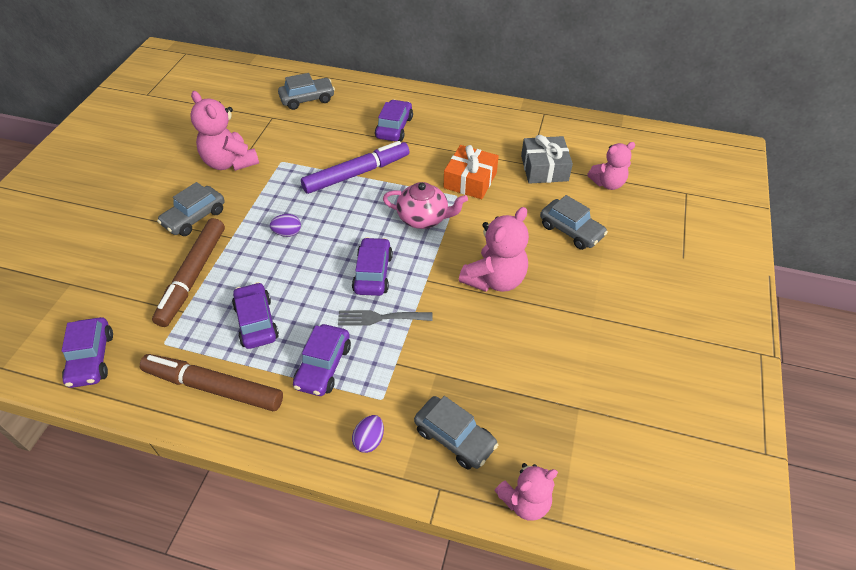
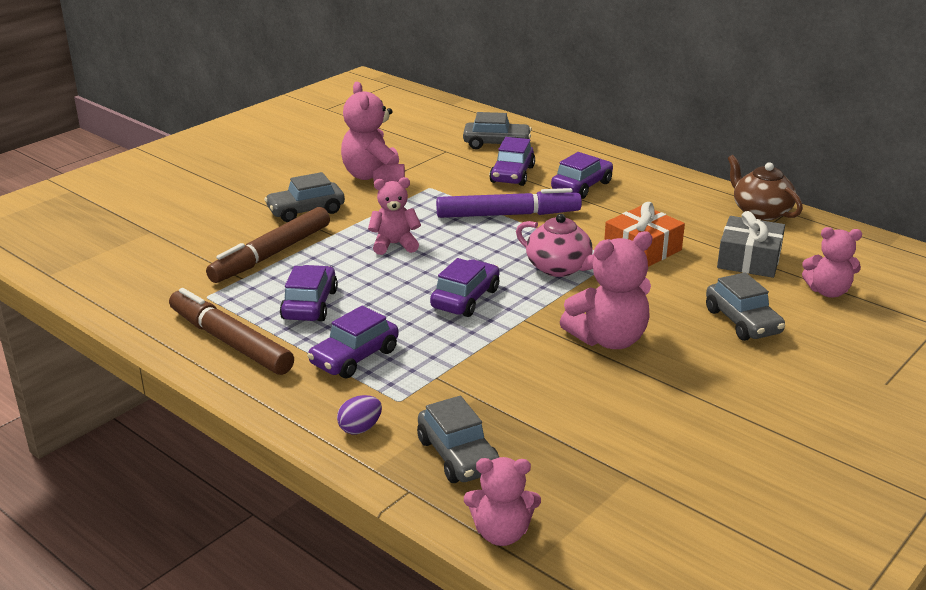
camera: 25 degrees right, 20 degrees down
purple car [62,317,113,388] -> purple car moved to [489,137,535,186]
purple egg [270,214,301,237] -> pink teddy bear [368,177,421,255]
grey fork [338,310,433,326] -> none
none -> brown teapot [728,155,803,221]

